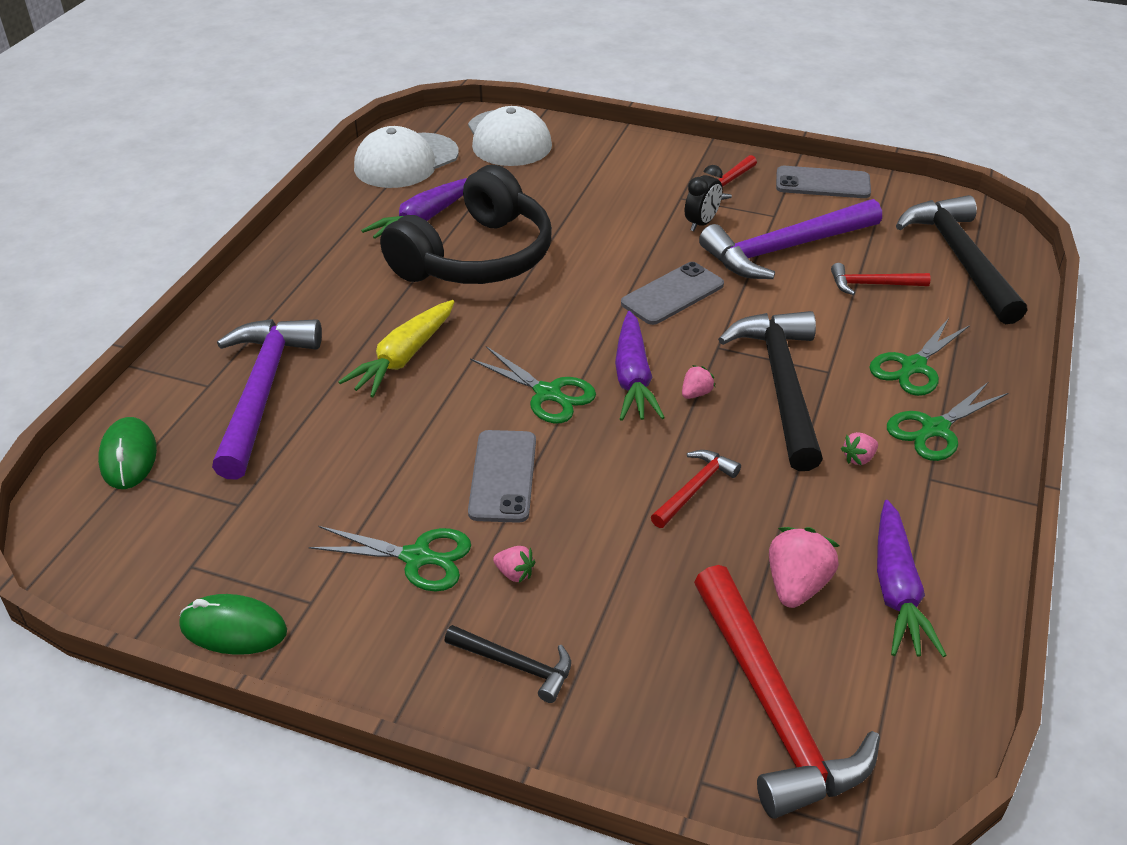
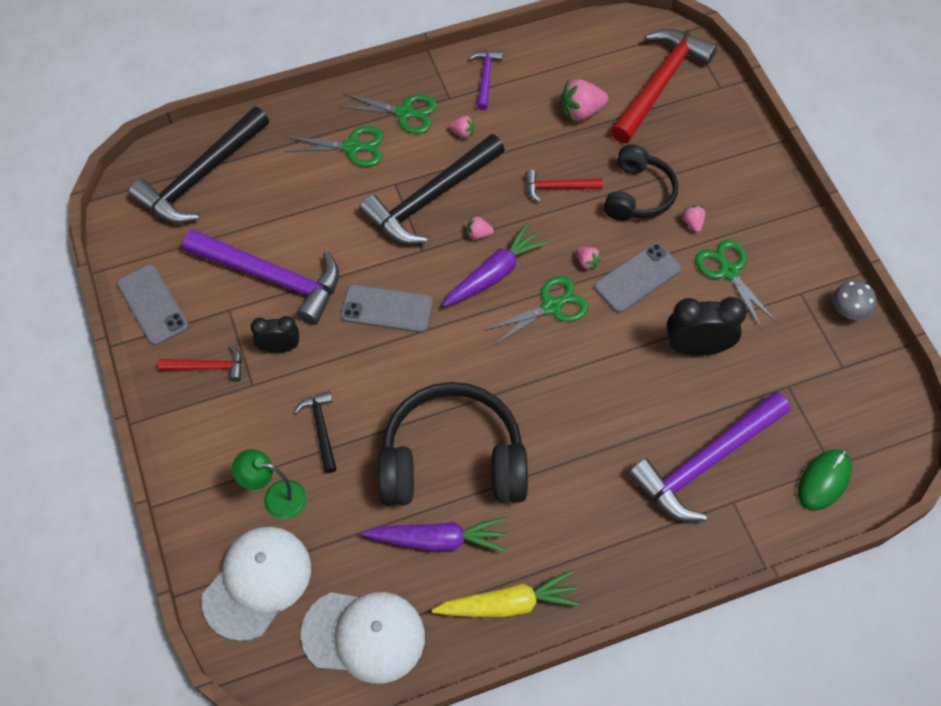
camera: 130 degrees left, 20 degrees up
green mouse [179,594,287,655] -> grey mushroom [833,280,877,320]
yellow carrot [338,300,454,397] -> yellow carrot moved to [432,570,581,617]
black hammer [444,625,571,703] -> black hammer moved to [294,391,337,473]
green scissors [470,346,596,423] -> green scissors turned 60 degrees clockwise [486,276,589,345]
red hammer [831,263,931,295] -> none
purple carrot [877,500,947,657] -> none
none -> green lamp [232,449,307,520]
none -> purple hammer [468,50,503,110]
none -> pink strawberry [576,247,601,271]
none -> black headphones [604,145,678,221]
none -> black clock [667,297,747,356]

